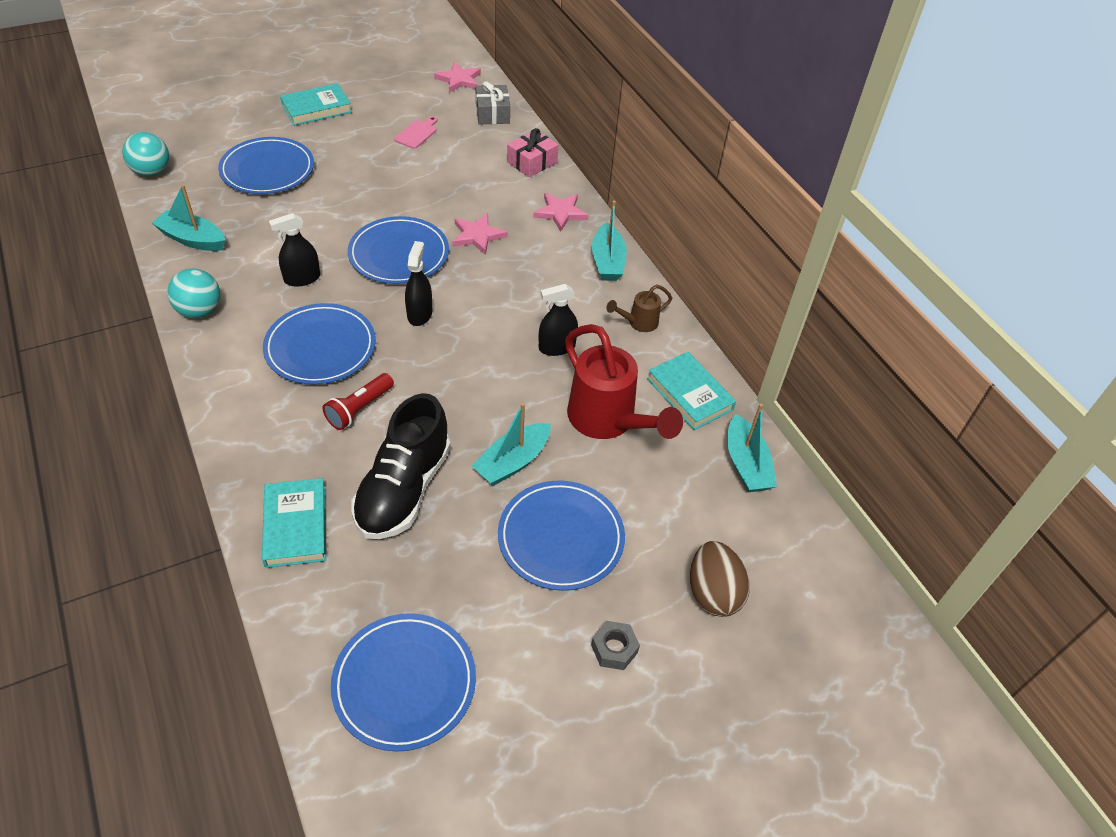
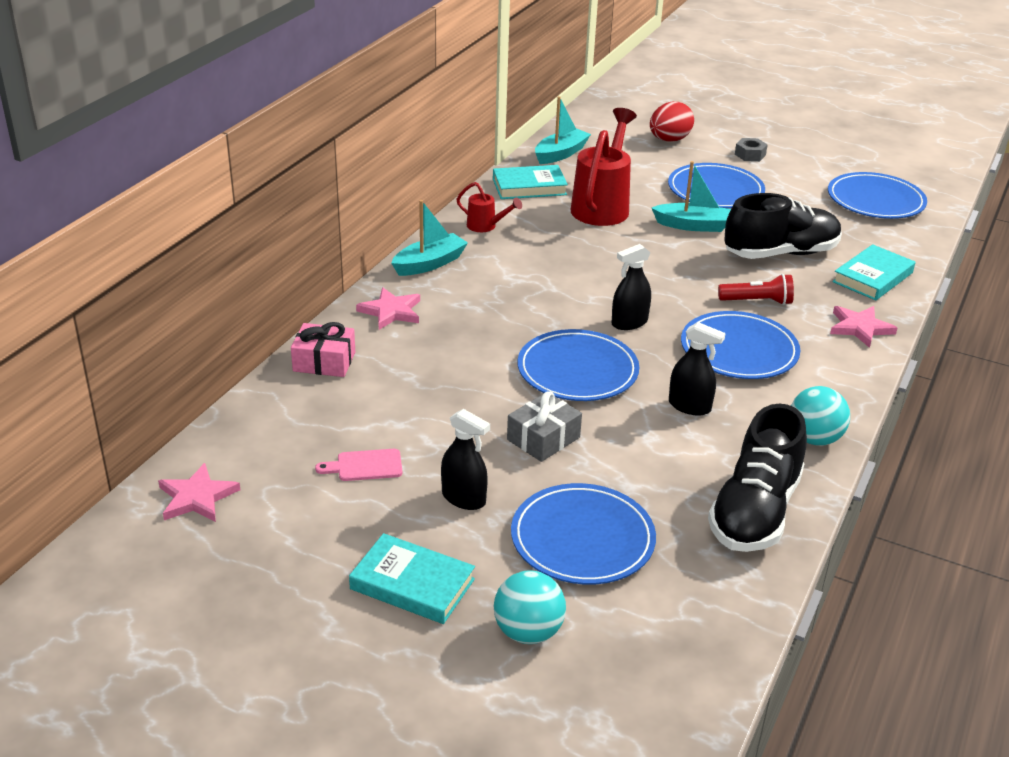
camera: 125 degrees left, 15 degrees down
turquoise ball [122,132,169,177] -> turquoise ball moved to [494,570,566,644]
turquoise boat [152,185,225,251] -> black shoe [708,403,807,552]
pink star [452,213,507,255] -> pink star moved to [830,306,897,348]
grey gift [476,81,510,125] -> grey gift moved to [507,391,582,462]
black spray bottle [539,284,578,356] -> black spray bottle moved to [441,409,490,510]
brown watering can [606,285,672,332] -> red watering can [456,182,522,232]
turquoise book [647,352,736,430] -> turquoise book turned 60 degrees clockwise [493,165,568,199]
brown egg [690,541,750,617] -> red egg [650,101,694,142]

